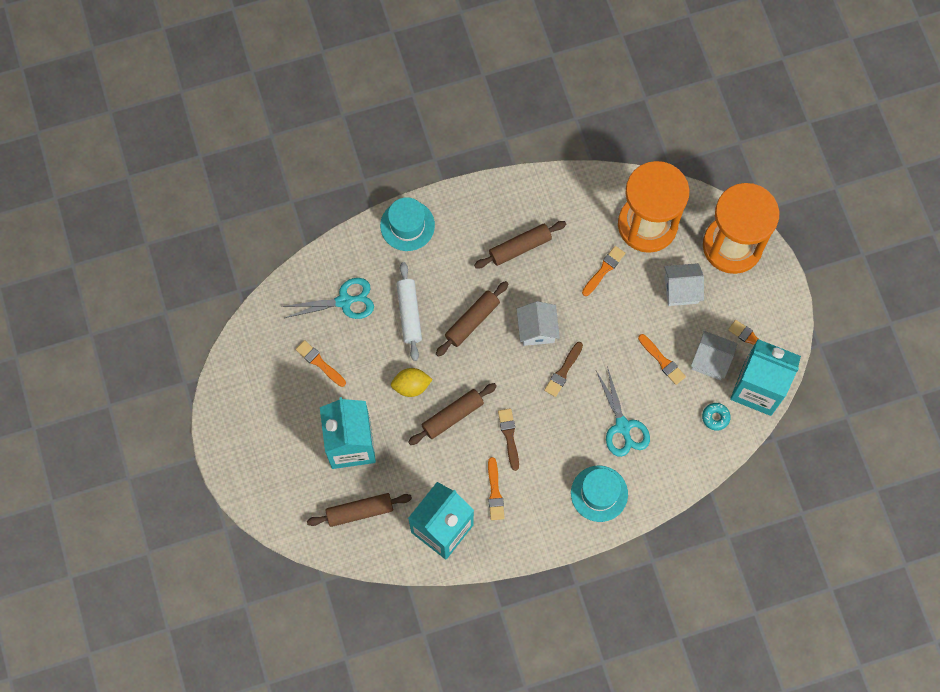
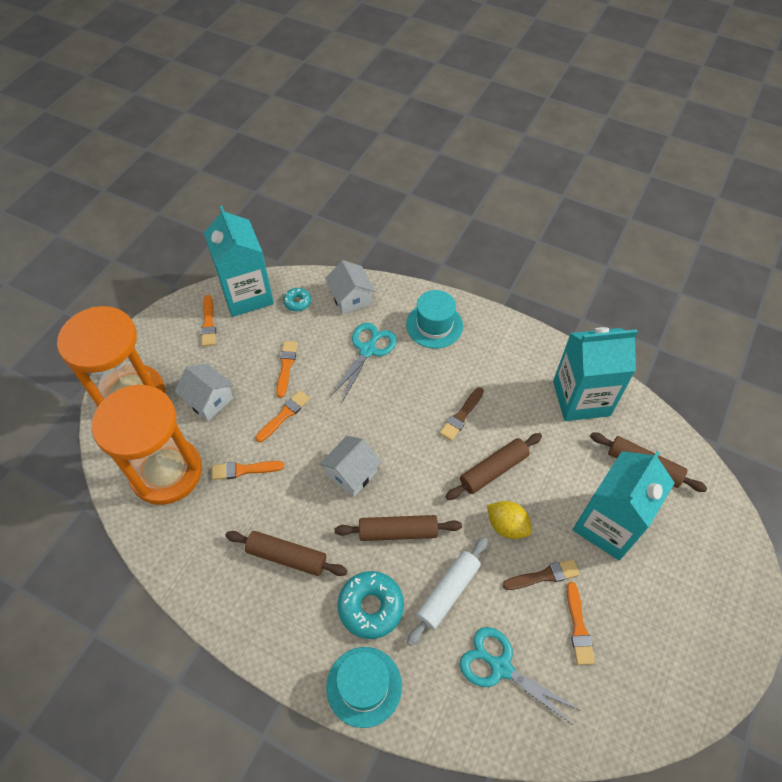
camera: 135 degrees left, 15 degrees down
brown rolling pin [408,383,497,445] -> brown rolling pin turned 45 degrees counterclockwise [446,433,542,500]
orange brush [488,457,505,520] -> orange brush moved to [256,390,310,442]
brown brush [544,342,583,397] -> brown brush moved to [503,559,580,590]
white house [691,331,737,380] -> white house moved to [325,260,375,315]
none -> turquoise donut [338,571,404,639]

